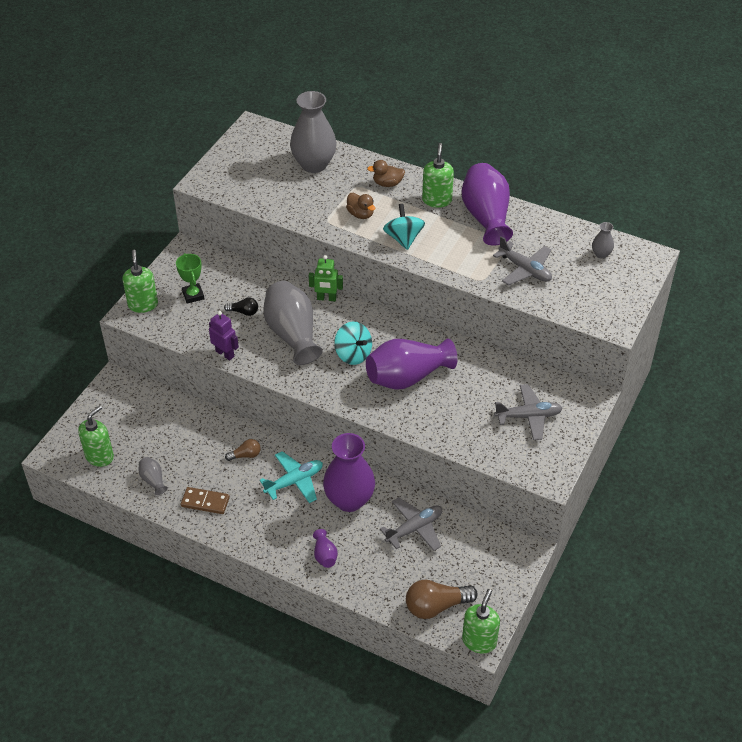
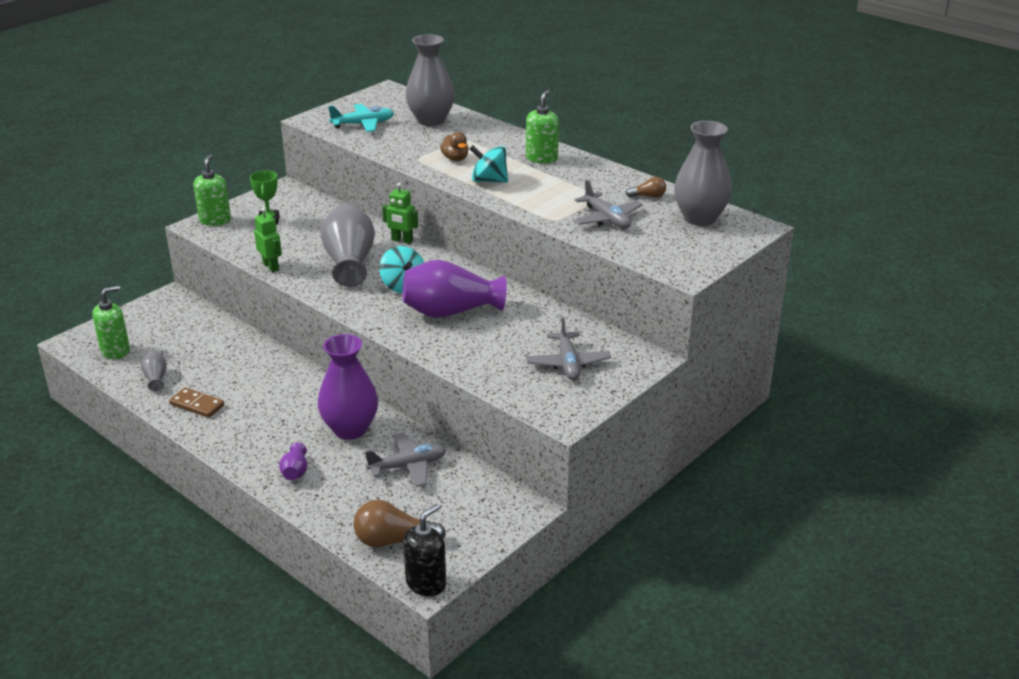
camera: 15 degrees right, 15 degrees down
purple robot [209,311,239,360] -> green robot [254,207,282,272]
black light bulb [224,298,258,316] -> none
brown light bulb [225,439,261,461] -> brown light bulb moved to [626,177,666,198]
turquoise plane [260,451,323,503] -> turquoise plane moved to [328,104,394,132]
brown duck [367,160,405,187] -> none
turquoise spinning top [383,204,425,250] -> turquoise spinning top turned 75 degrees counterclockwise [469,145,508,183]
purple vase [461,163,513,246] -> none
green soap dispenser [462,589,500,654] -> black soap dispenser [403,504,446,596]
grey plane [494,384,563,440] -> grey plane turned 75 degrees clockwise [526,317,611,380]
grey vase [592,222,614,259] -> grey vase [674,121,732,226], size x2.27

